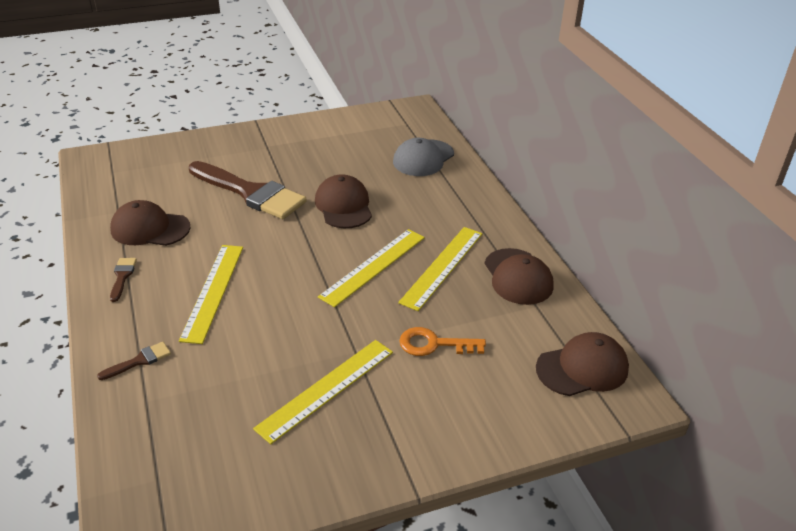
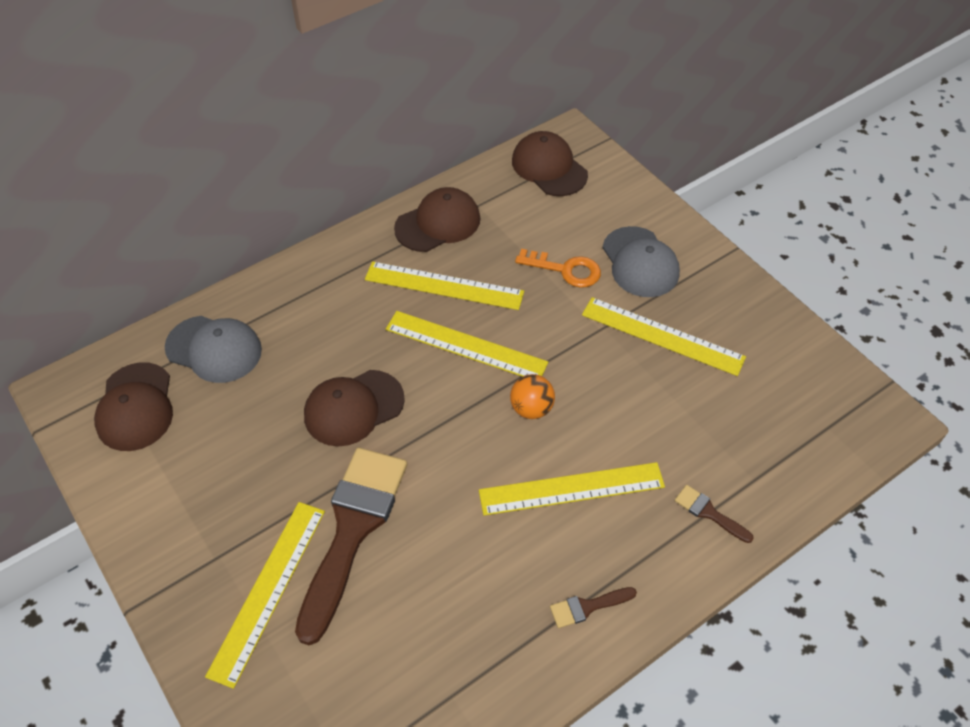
camera: 105 degrees left, 15 degrees up
brown cap [110,200,190,246] -> brown cap moved to [94,362,173,451]
orange key [399,327,486,356] -> orange key turned 60 degrees counterclockwise [515,249,601,288]
none -> yellow ruler [205,502,325,689]
none -> orange ball [510,374,555,419]
none -> grey cap [602,226,680,297]

